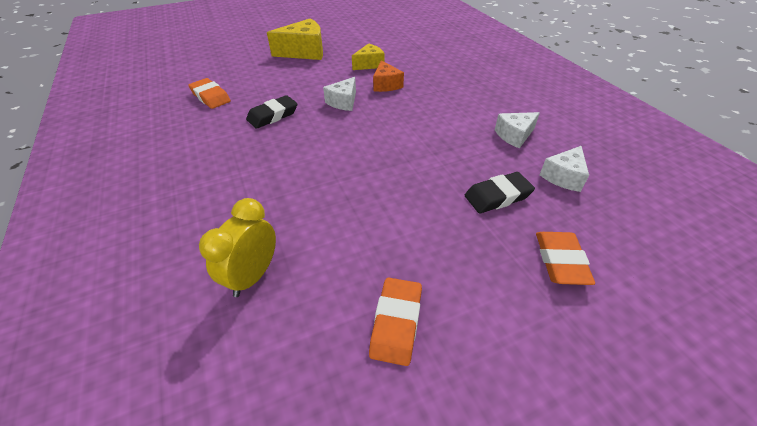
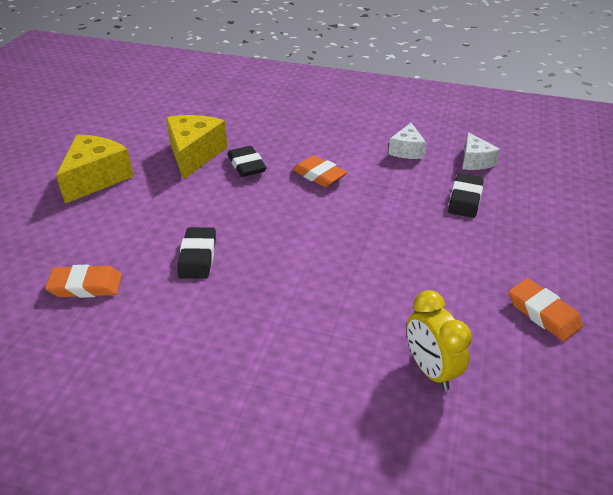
camera: 50 degrees left, 5 degrees down
white cheese [323,77,356,111] -> none
yellow cheese [352,43,385,70] -> yellow cheese [166,115,227,180], size x1.68
orange cheese [373,60,404,92] -> black eraser [227,146,266,177]
orange eraser [536,232,595,285] -> orange eraser moved to [292,155,347,187]

